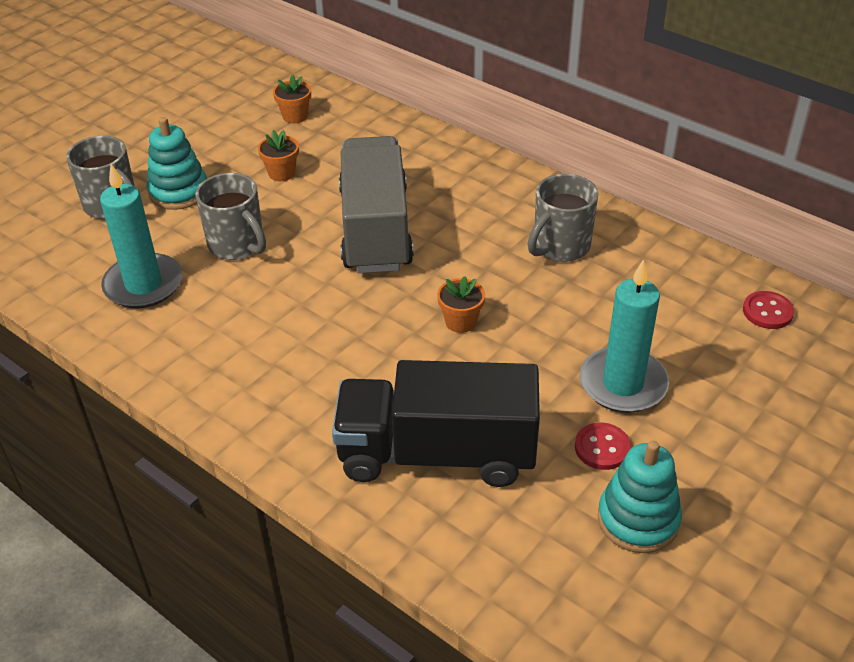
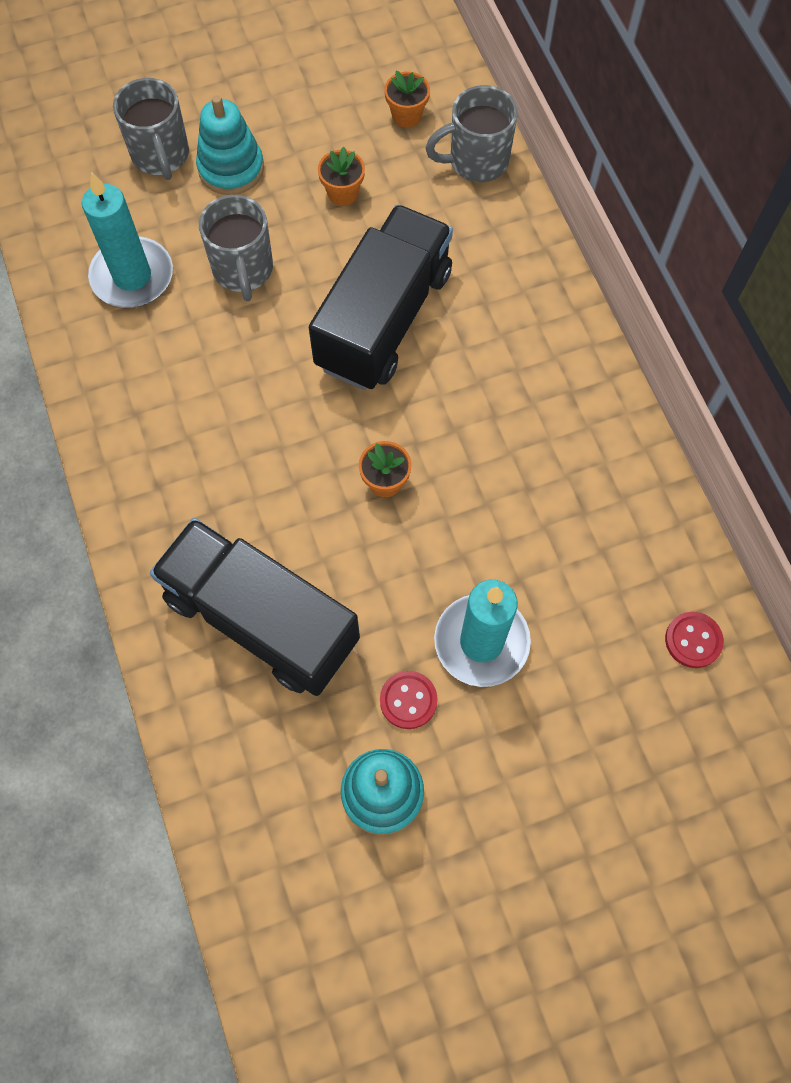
camera: 30 degrees right, 25 degrees up
grey truck [339,136,414,273] -> black truck [309,205,453,390]
grey mug [528,174,598,262] -> grey mug moved to [425,85,518,182]

